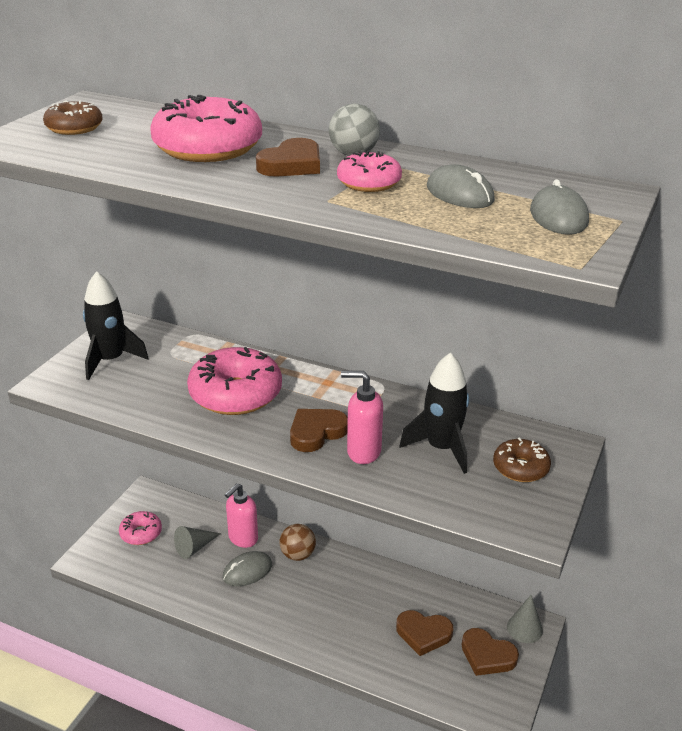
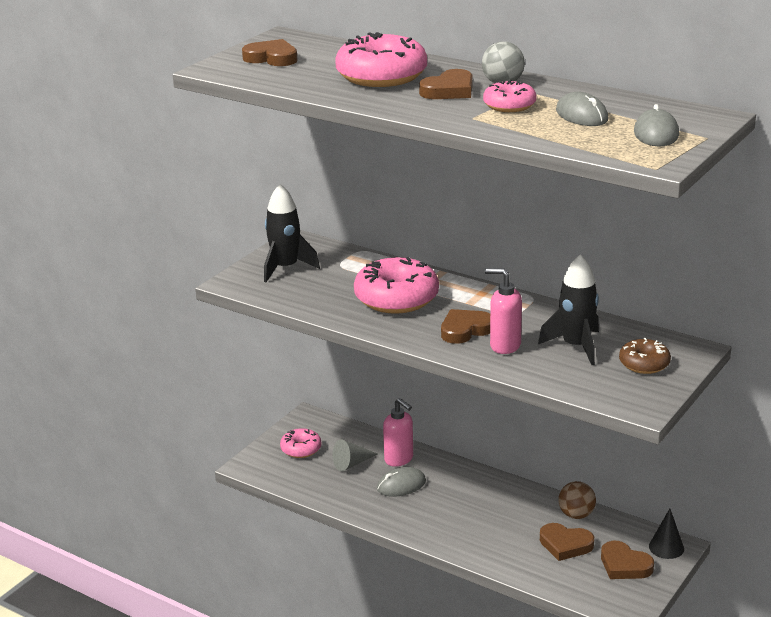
camera: 10 degrees right, 5 degrees down
brown donut [43,100,103,135] -> brown heart [242,39,298,66]
pink soap dispenser [225,483,258,548] -> pink soap dispenser turned 90 degrees counterclockwise [383,398,413,467]
brown ball [280,524,316,561] -> brown ball moved to [558,481,596,519]
grey cone [507,595,543,643] -> black cone [649,509,684,559]

